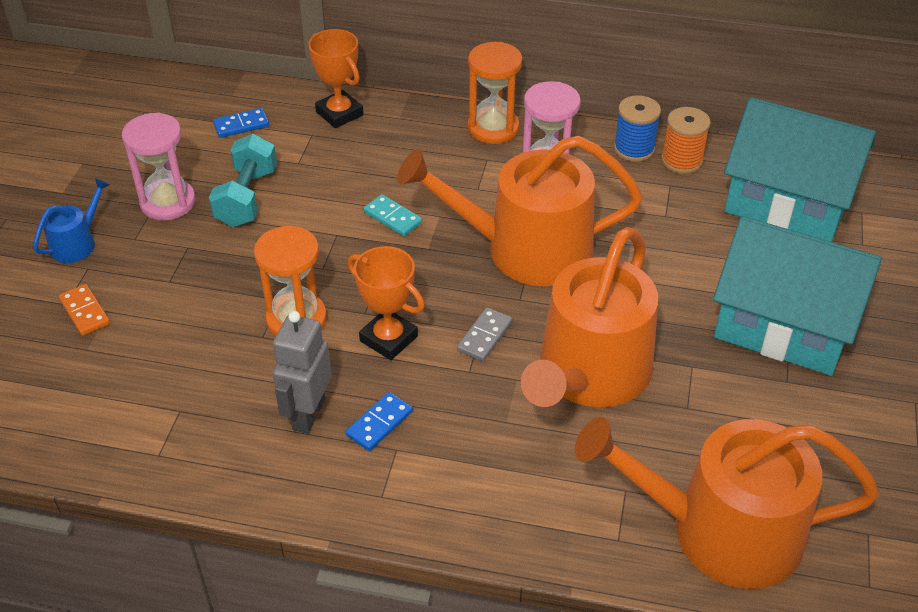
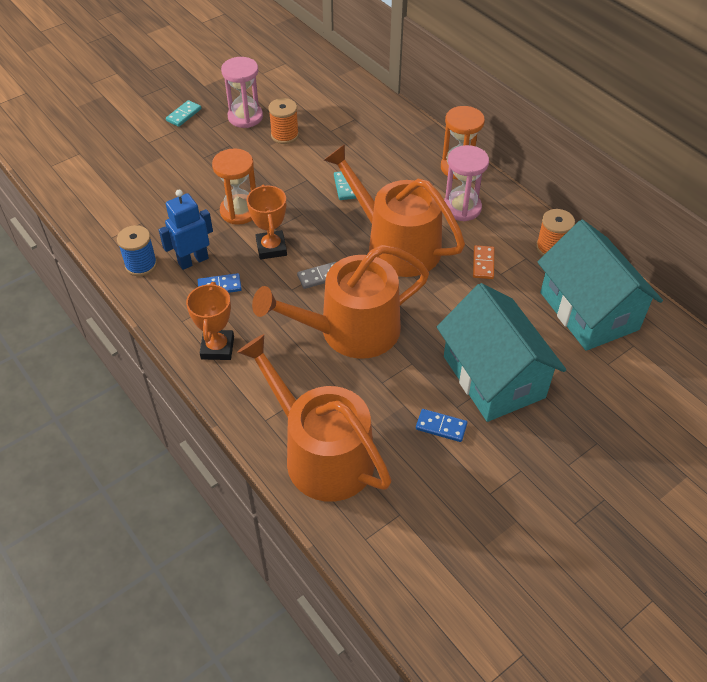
camera: 40 degrees right, 5 degrees up
blue watering can [33,178,110,263] -> turquoise domino [166,100,201,127]
orange domino [59,284,110,336] -> orange domino moved to [473,245,494,279]
turquoise dumbbell [209,134,277,227] -> orange spool [268,98,299,144]
blue domino [213,108,269,138] -> blue domino moved to [416,409,467,442]
grey robot [273,311,332,434] -> blue robot [159,190,213,270]
orange trophy [308,29,363,128] -> orange trophy moved to [186,282,234,360]
blue spool [614,95,661,162] -> blue spool moved to [117,225,157,276]

